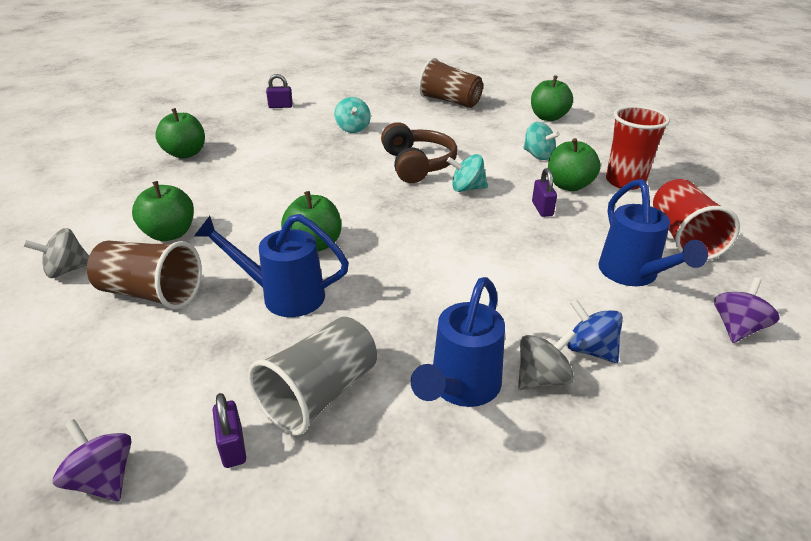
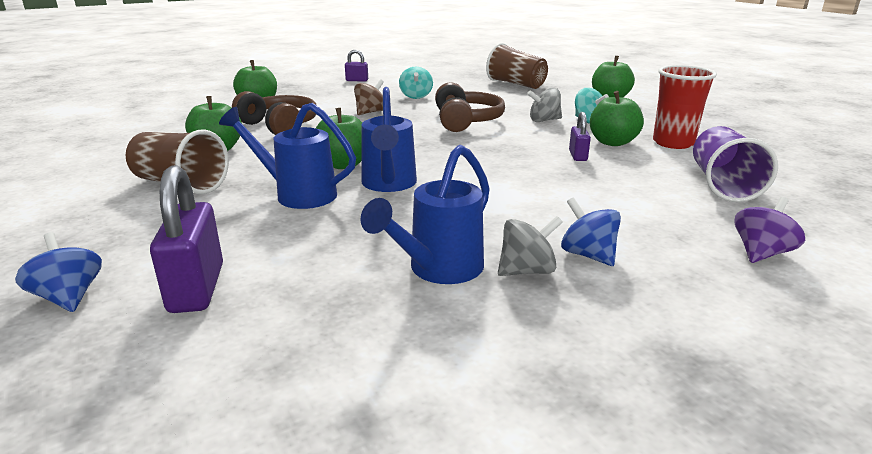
camera: 10 degrees right, 10 degrees down
grey spinning top [23,228,89,278] -> grey spinning top moved to [527,88,562,122]
purple spinning top [53,419,132,501] -> blue spinning top [15,232,102,312]
purple padlock [213,393,246,468] -> purple padlock [150,165,223,313], size x1.83
grey cup [248,317,377,436] -> none
turquoise spinning top [447,154,488,192] -> none
blue watering can [599,179,708,286] -> blue watering can moved to [361,87,417,192]
red cup [653,179,740,260] -> purple cup [693,126,778,202]
none -> brown headphones [232,91,317,135]
none -> brown spinning top [354,79,384,115]

